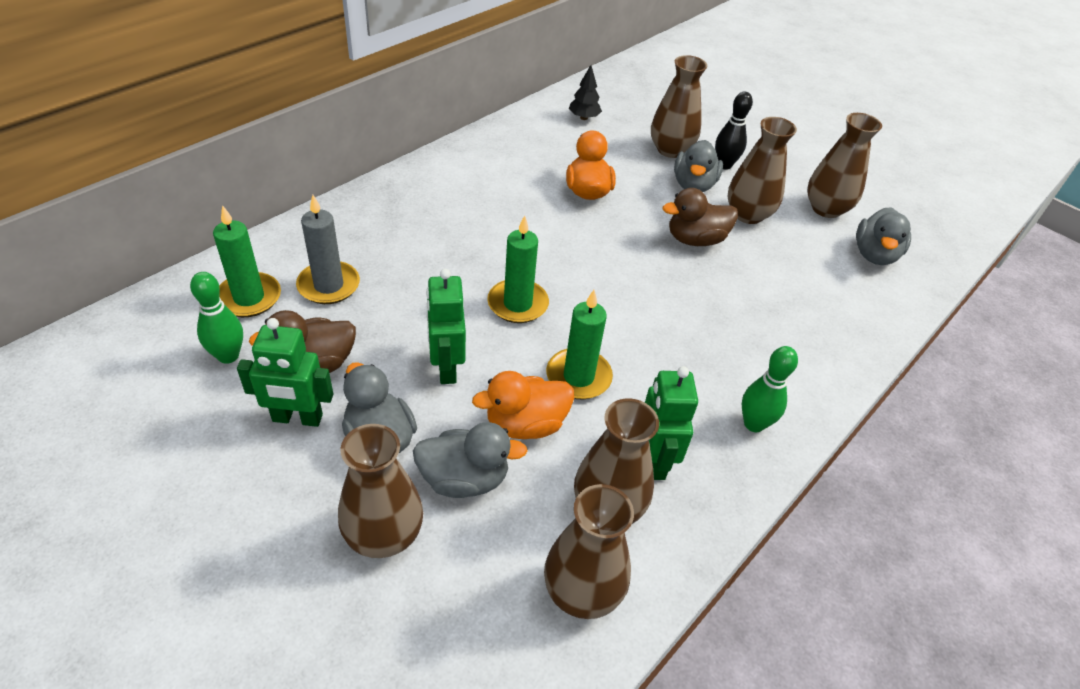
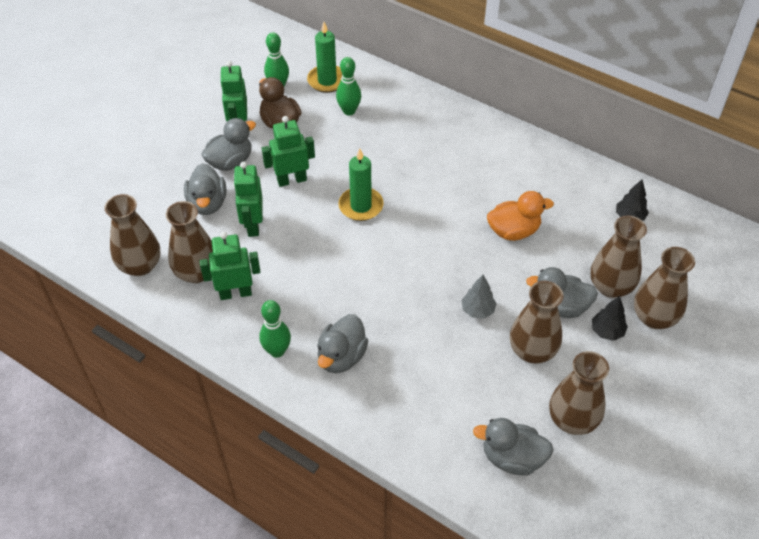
camera: 85 degrees right, 5 degrees up
grey candle [296,195,360,304] -> green bowling pin [336,57,361,115]
brown vase [338,424,423,558] -> brown vase moved to [634,247,695,329]
orange duck [472,371,574,439] -> green robot [233,162,263,237]
green candle [546,290,613,399] -> none
brown duck [663,188,738,246] -> grey tree [461,275,497,319]
black bowling pin [715,92,753,170] -> black tree [592,296,628,341]
none -> grey duck [317,314,368,373]

